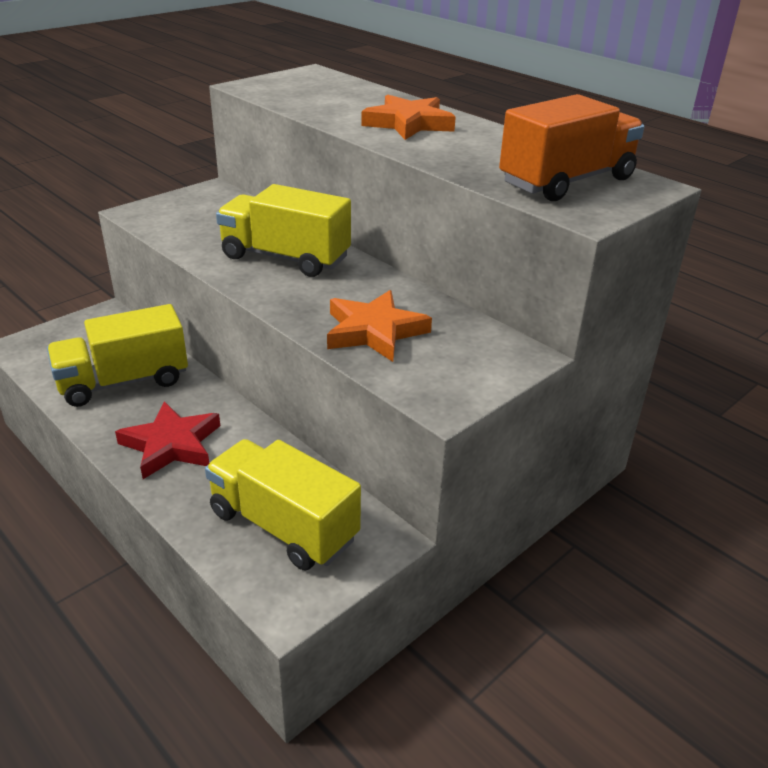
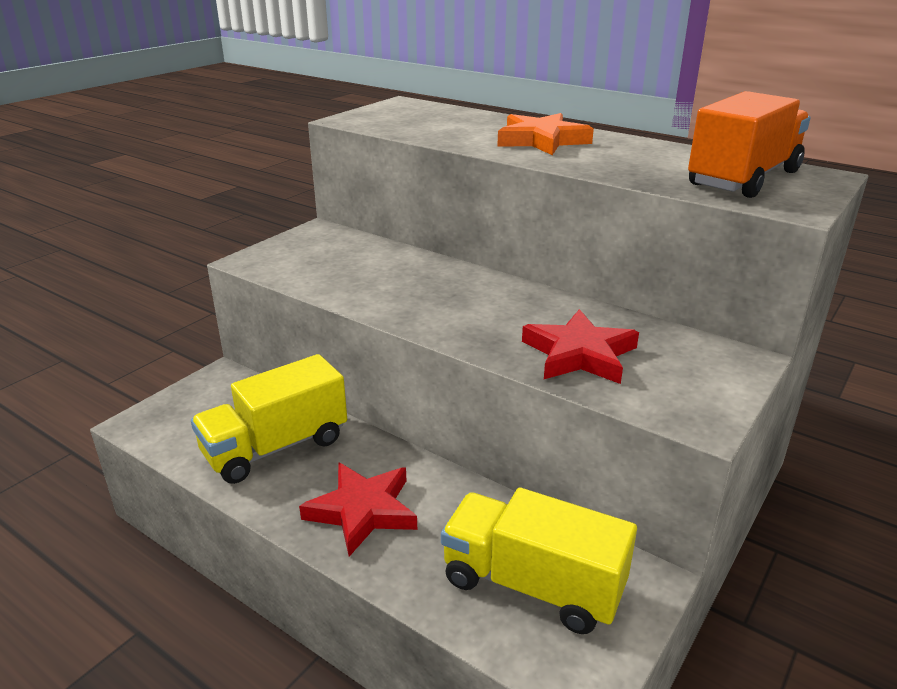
camera: 10 degrees left, 5 degrees down
yellow truck [216,184,351,277] -> none
orange star [327,290,432,362] -> red star [522,309,639,384]

